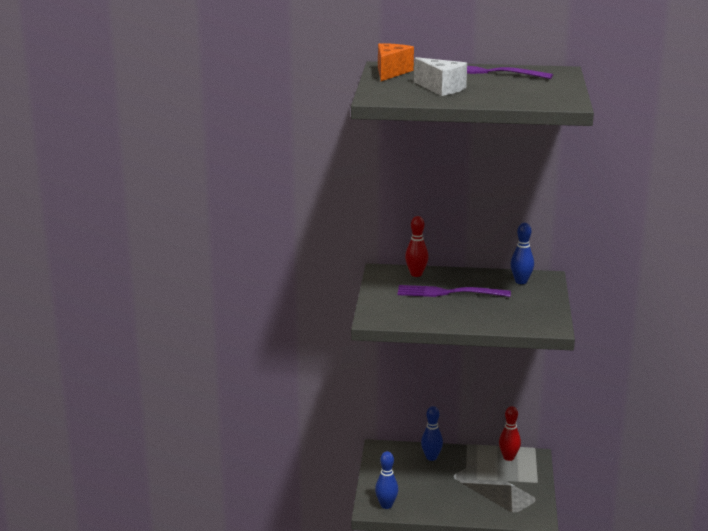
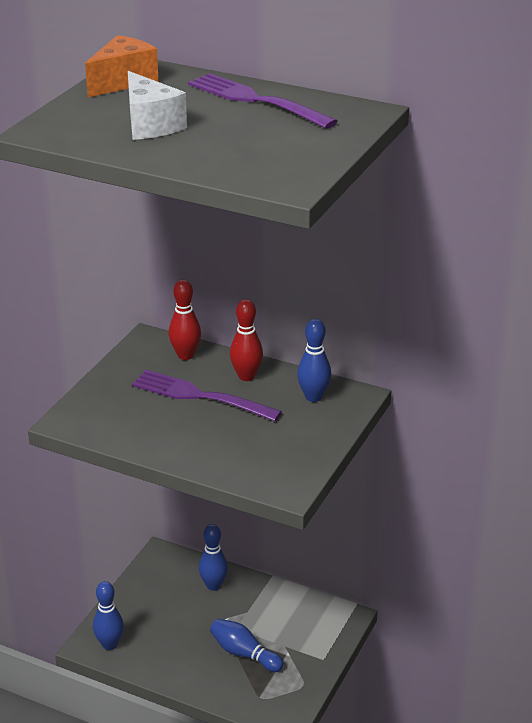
camera: 20 degrees right, 10 degrees up
red bowling pin [499,406,521,461] -> red bowling pin moved to [230,299,263,381]
none -> blue bowling pin [210,619,284,672]

